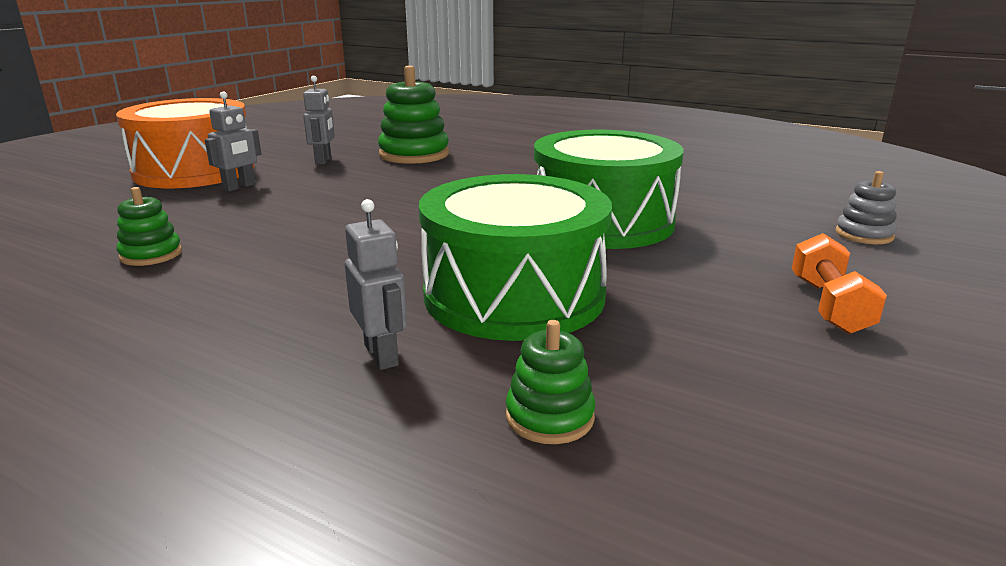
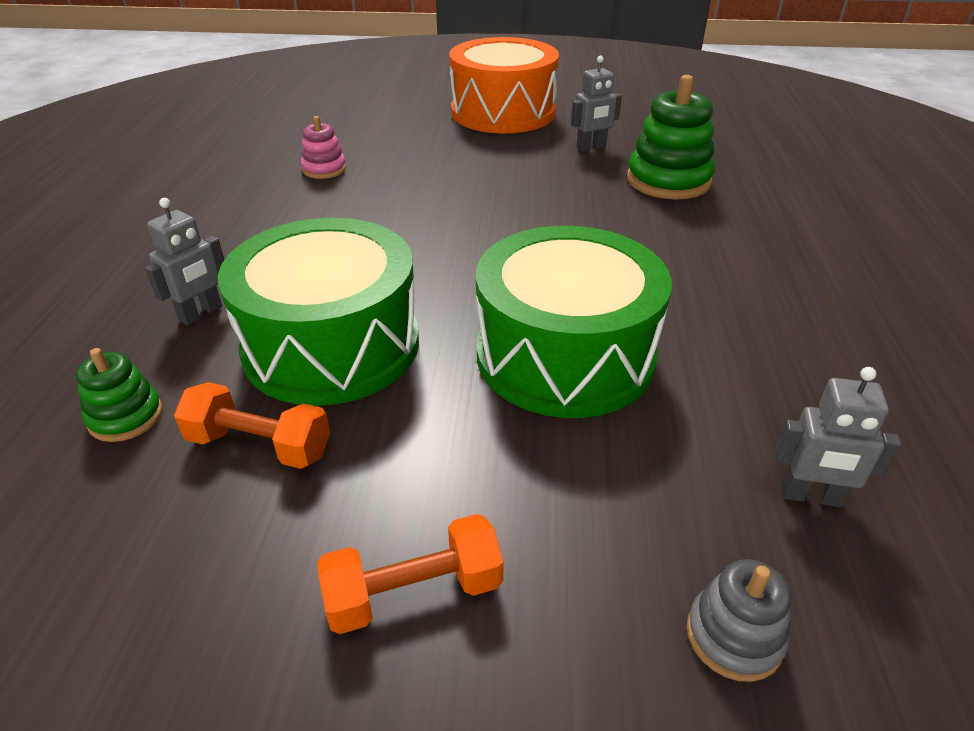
camera: 65 degrees right, 15 degrees up
green stacking toy [117,187,182,266] -> pink stacking toy [301,116,346,179]
grey robot [205,92,261,192] -> grey robot moved to [774,367,901,507]
none -> orange dumbbell [174,382,330,469]

